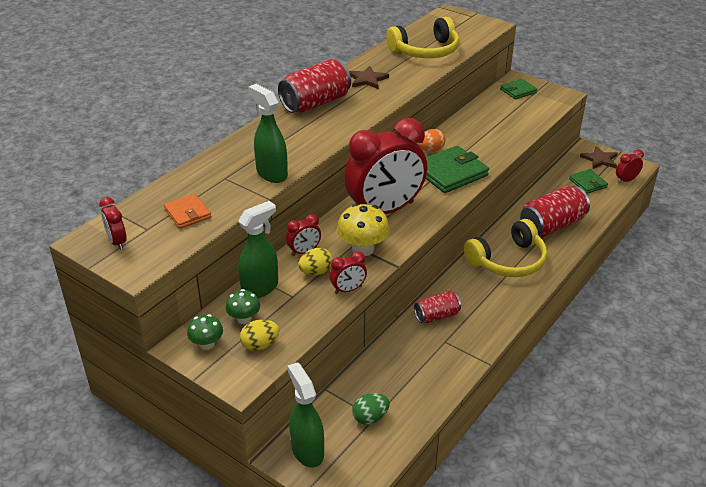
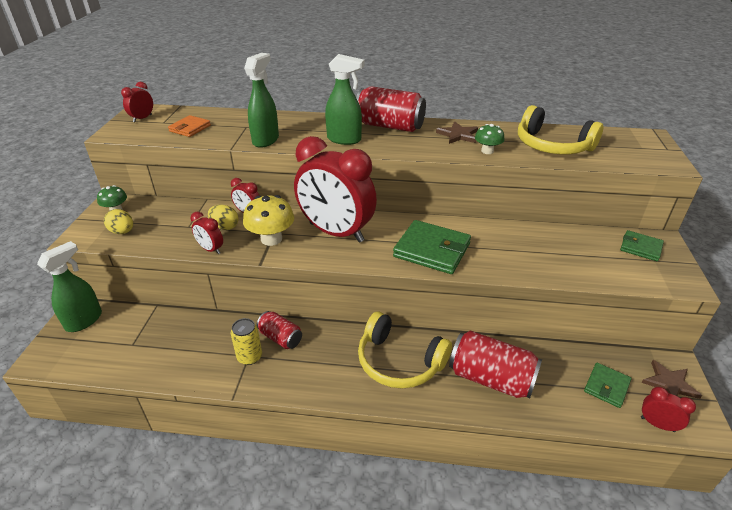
camera: 60 degrees right, 0 degrees up
green mushroom [226,289,260,324] -> green mushroom moved to [475,124,505,154]
green spray bottle [238,201,278,298] -> green spray bottle moved to [325,54,364,145]
green egg [352,393,390,425] -> none
orange egg [418,129,446,152] -> none
none -> yellow can [231,318,262,365]

